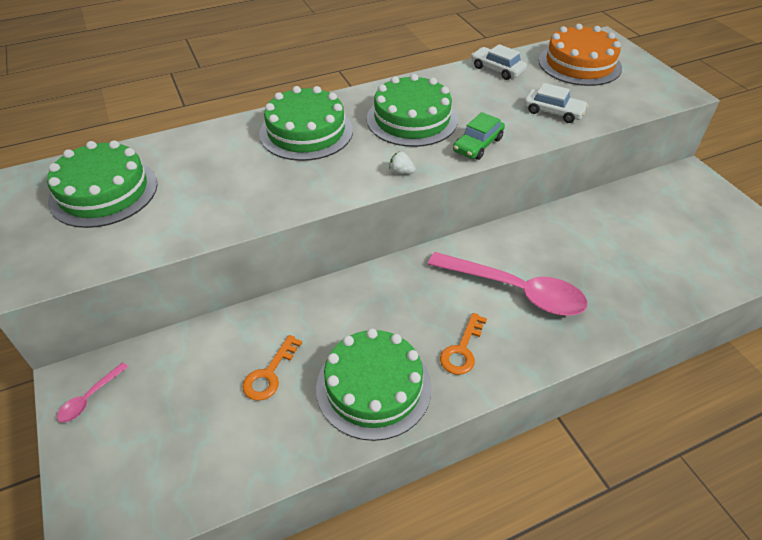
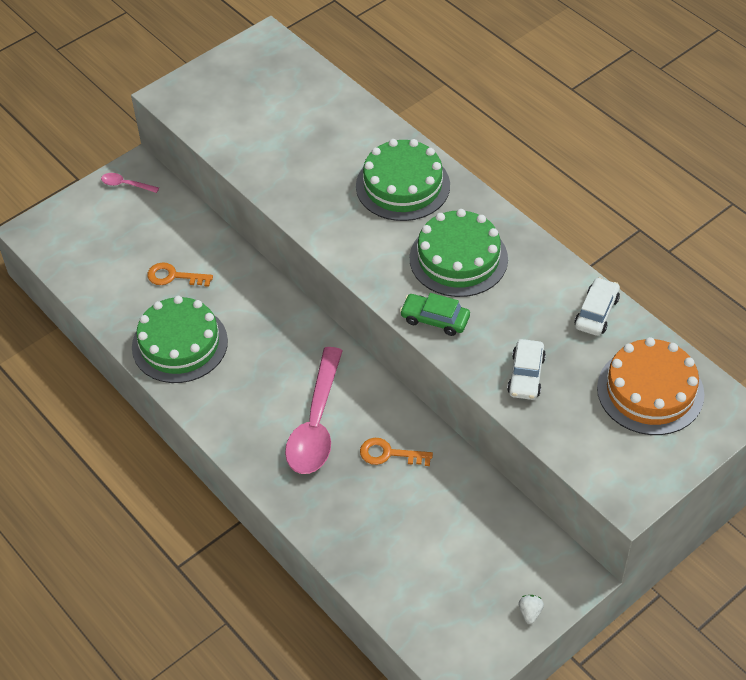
camera: 75 degrees right, 5 degrees up
green cake [47,140,158,228] -> none
white strawberry [389,151,416,174] -> white strawberry moved to [519,595,544,624]
orange key [440,313,487,375] -> orange key moved to [360,438,433,466]

